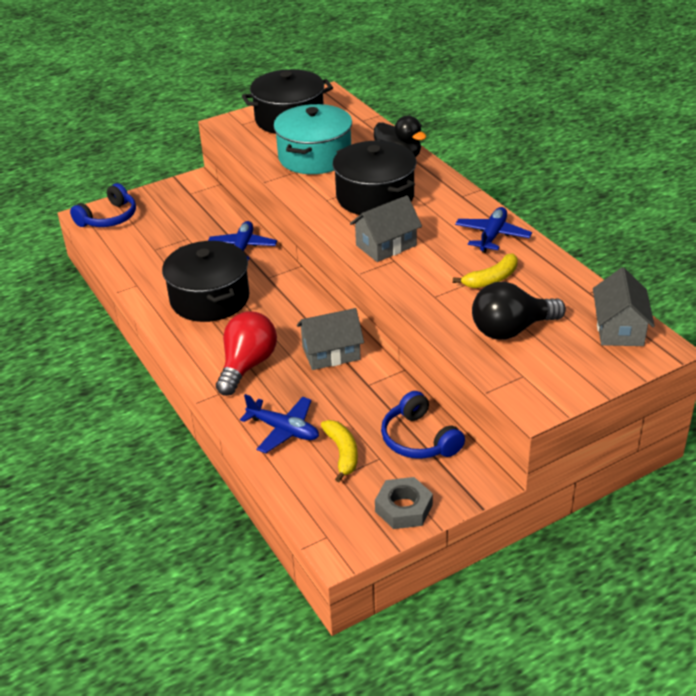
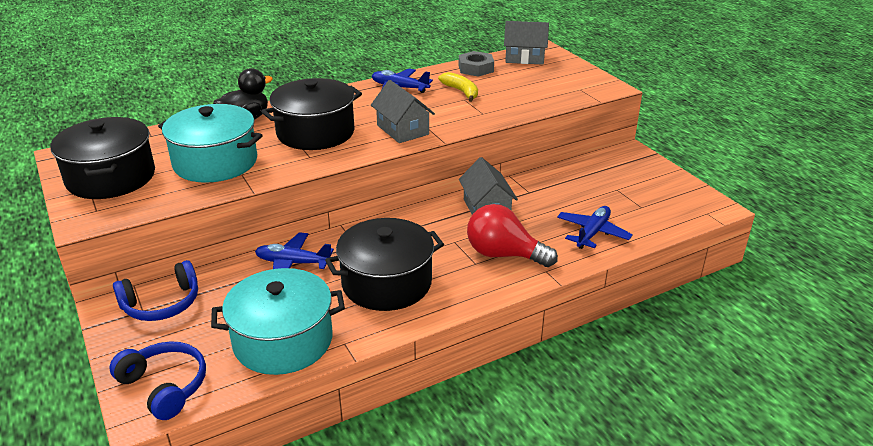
camera: 90 degrees left, 5 degrees down
yellow banana [321,420,358,482] -> none
grey nut [375,477,433,529] -> grey nut moved to [459,51,494,77]
blue headphones [381,391,465,459] -> blue headphones moved to [113,260,198,321]
black light bulb [472,282,566,340] -> none
none -> turquoise pot [211,268,345,375]

